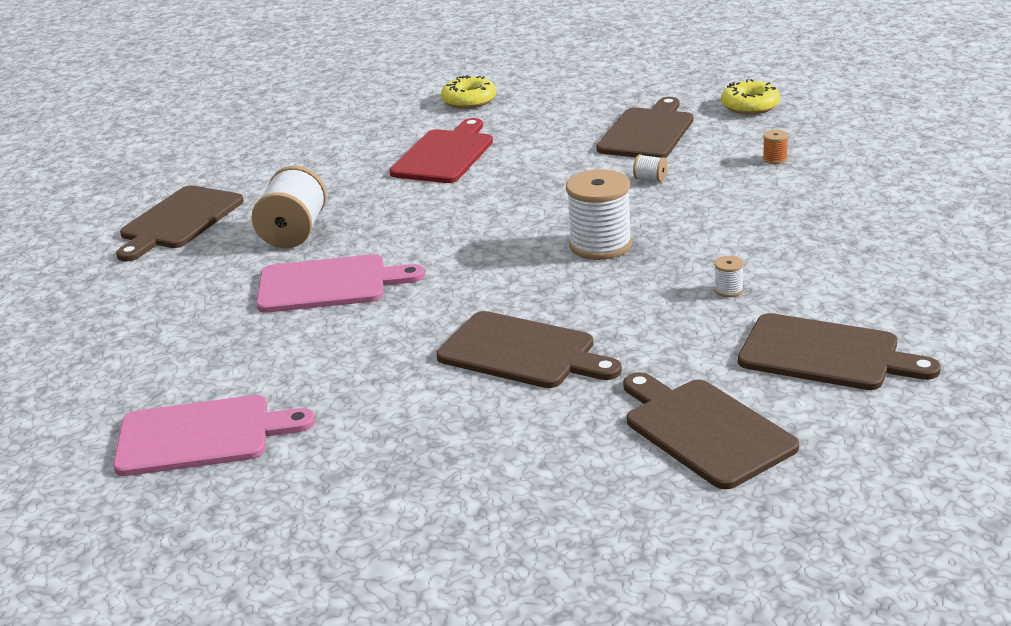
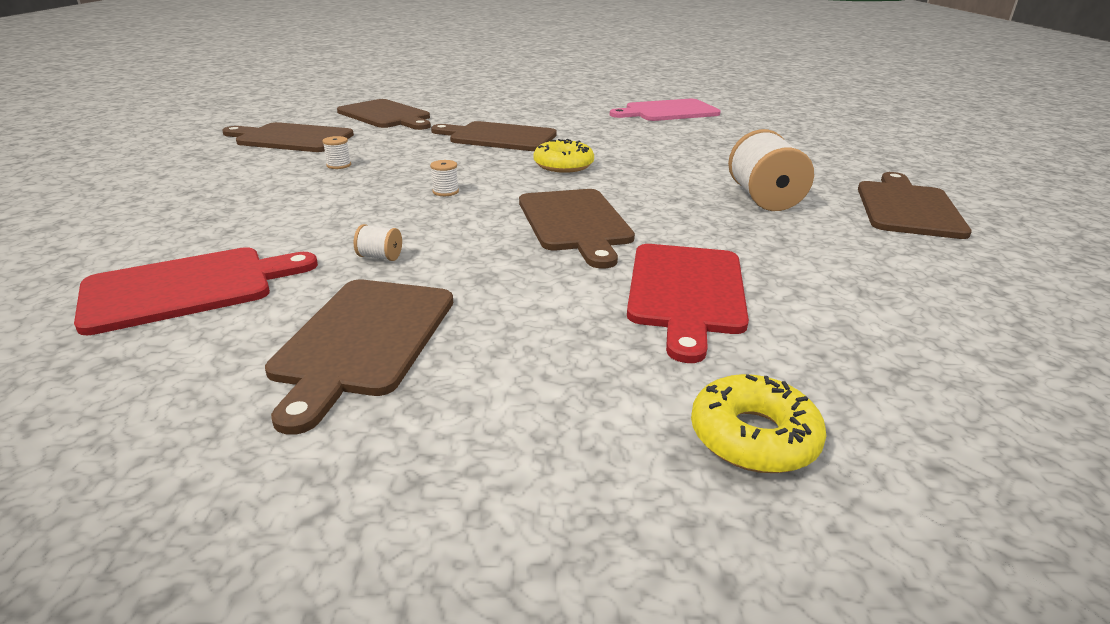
camera: 165 degrees right, 0 degrees up
pink cutting board [256,254,425,313] -> none
white spool [566,169,632,260] -> white spool [430,160,459,196], size x0.43
yellow donut [721,79,780,115] -> yellow donut moved to [533,139,594,173]
orange spool [763,130,788,164] -> red cutting board [74,247,318,335]
none -> brown cutting board [519,189,635,268]

